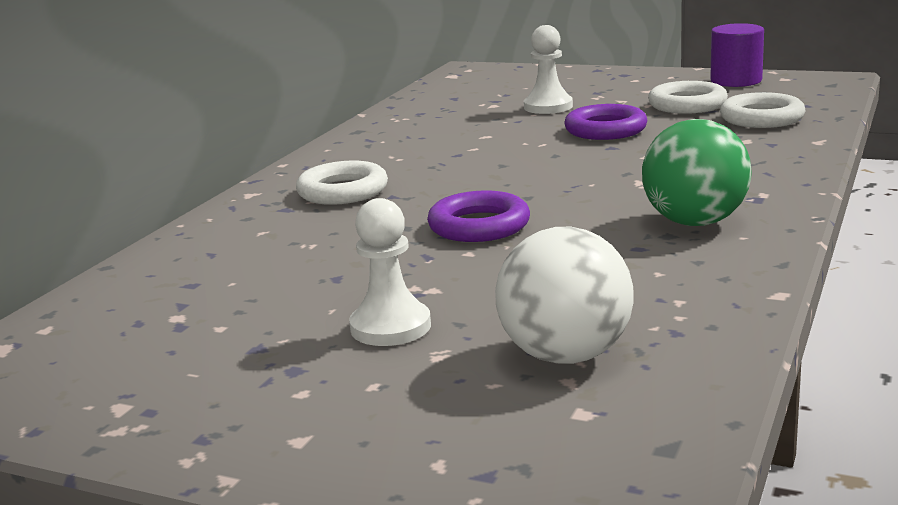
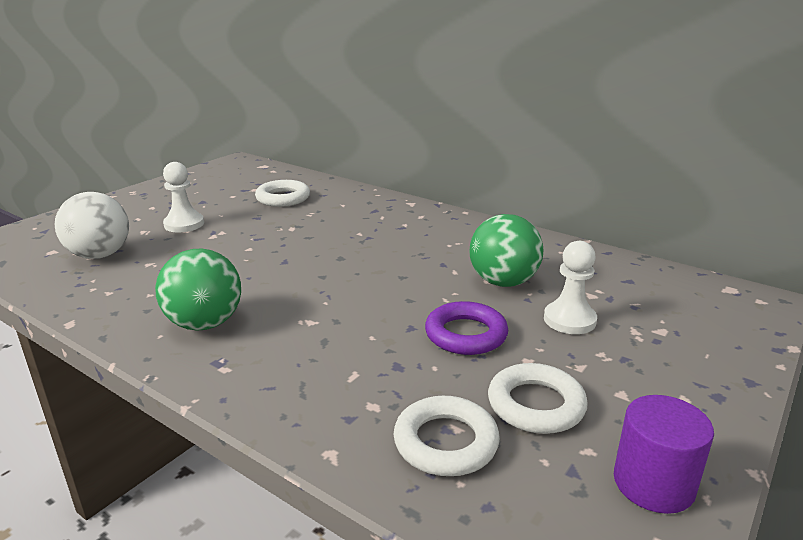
camera: 100 degrees right, 5 degrees up
white ring [296,161,388,205] -> white ring moved to [255,180,310,207]
purple ring [427,191,530,242] -> none
none -> green ball [470,214,543,287]

